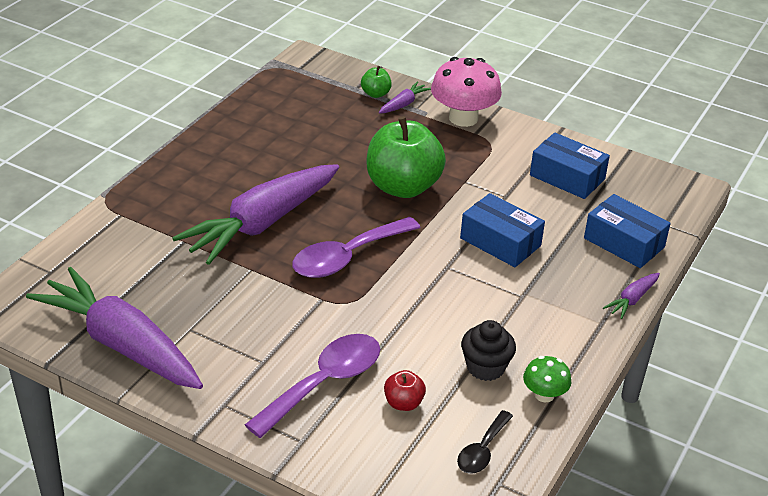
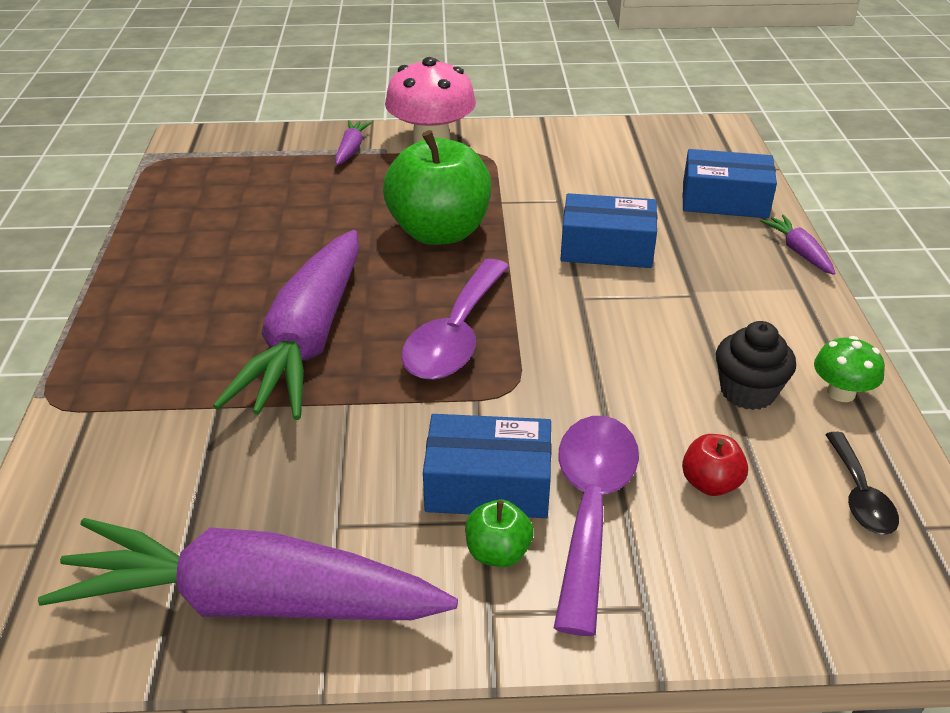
camera: 30 degrees left, 0 degrees up
green apple [361,66,392,98] -> green apple moved to [465,500,534,567]
blue box [530,133,610,199] -> blue box moved to [423,414,552,518]
purple carrot [603,273,660,319] -> purple carrot turned 150 degrees clockwise [760,215,835,275]

